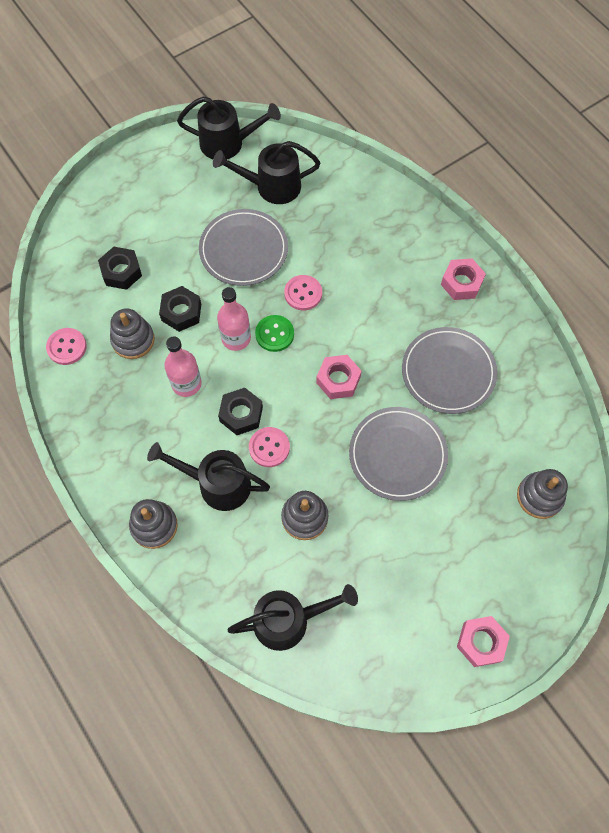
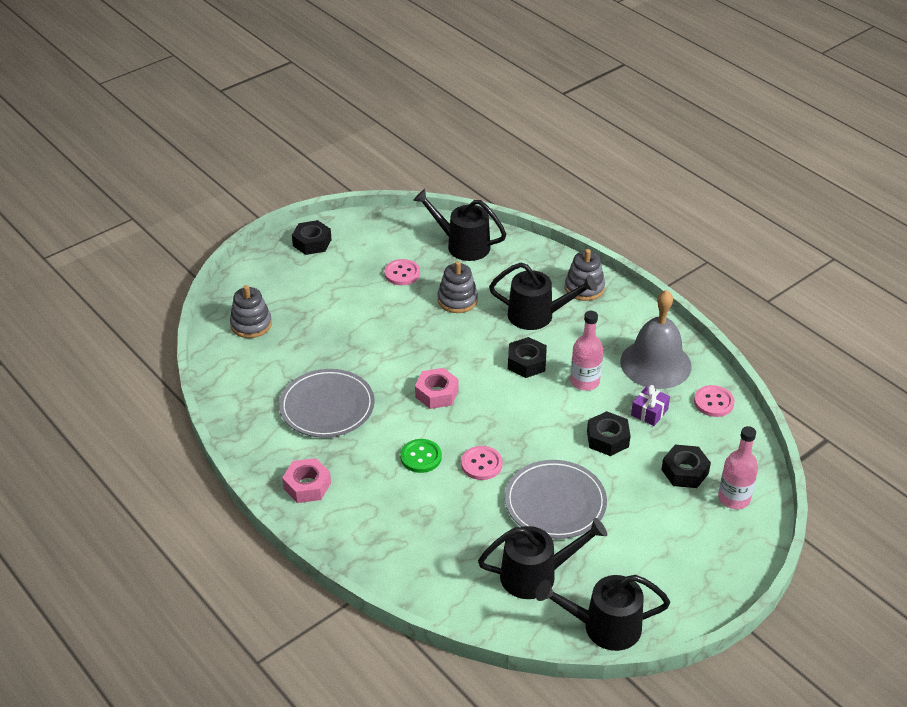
camera: 175 degrees right, 25 degrees down
grey stacking toy [110,308,155,359] -> purple gift [631,385,670,426]
pink bottle [217,287,251,351] -> pink bottle moved to [718,426,758,509]
black watering can [228,584,358,651] -> black watering can turned 45 degrees clockwise [413,189,506,261]
pink button [249,427,290,467] -> pink button moved to [384,259,420,285]
green button [255,315,294,352] -> green button moved to [400,439,442,473]
grey plate [349,407,448,501] -> none
pink nut [457,616,510,667] -> black nut [292,220,332,255]
none -> grey bell [620,290,692,389]

